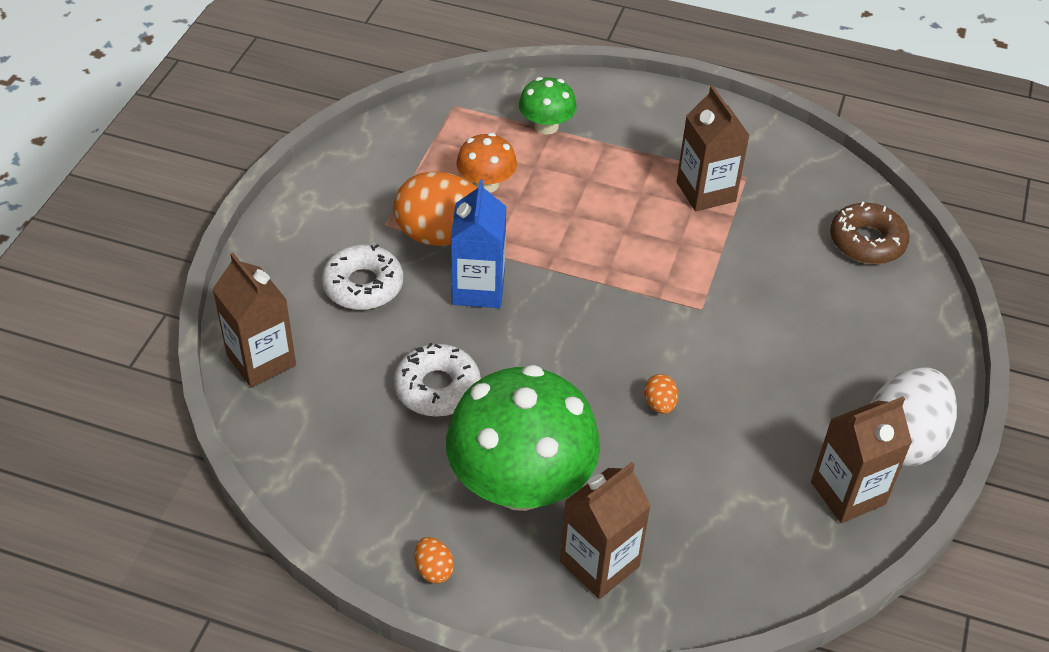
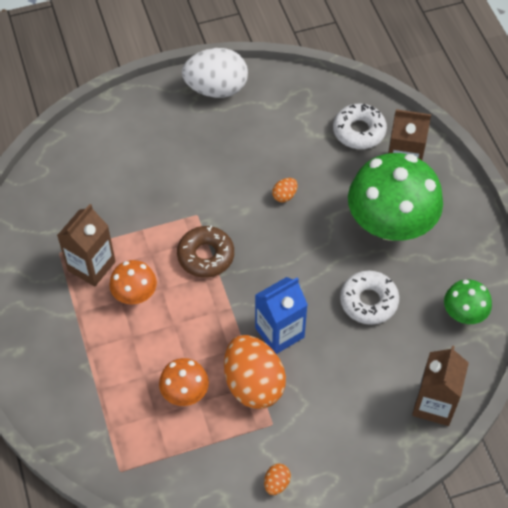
camera: 125 degrees left, 10 degrees up
white donut [322,244,403,310] -> white donut moved to [333,104,387,149]
orange egg [415,537,454,584] -> orange egg moved to [264,464,291,495]
green mushroom [519,77,577,135] -> green mushroom moved to [444,279,492,324]
brown carton [811,396,912,523] -> none
brown donut [830,202,909,264] -> brown donut moved to [177,226,234,278]
none -> orange mushroom [109,260,157,304]

